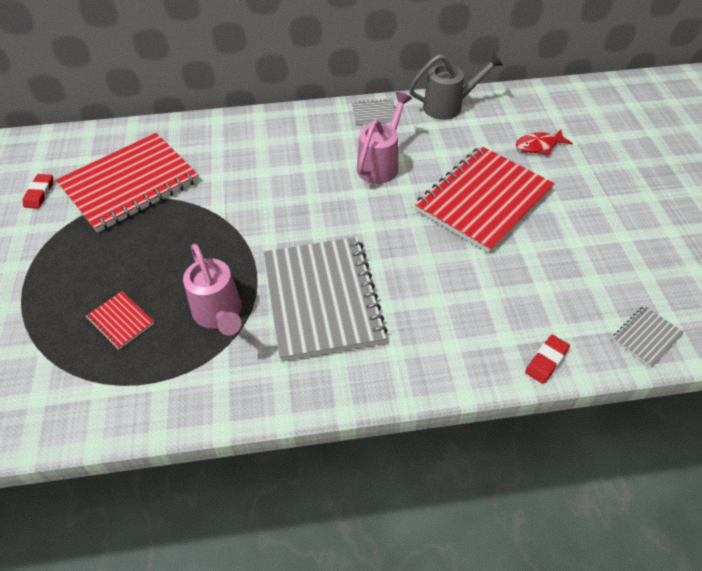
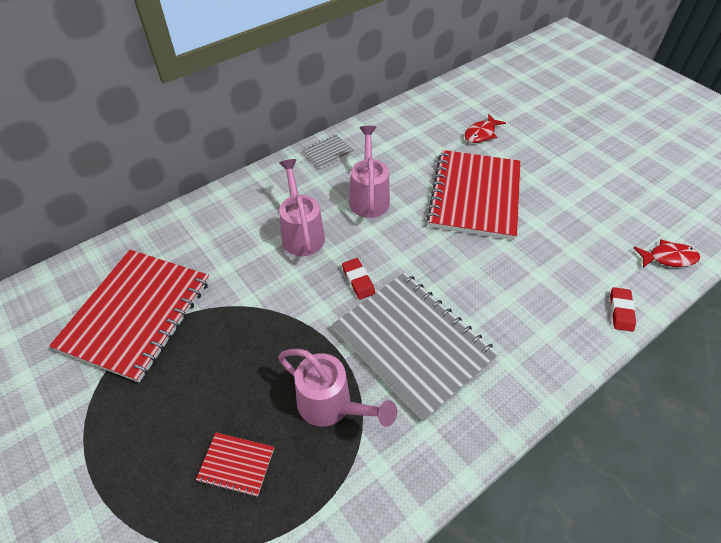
camera: 30 degrees left, 0 degrees up
red eraser [23,174,53,208] -> red eraser moved to [342,258,375,300]
grey watering can [409,52,503,120] -> none
grey notebook [612,306,684,367] -> red fish [633,239,700,268]
none -> pink watering can [279,159,325,256]

